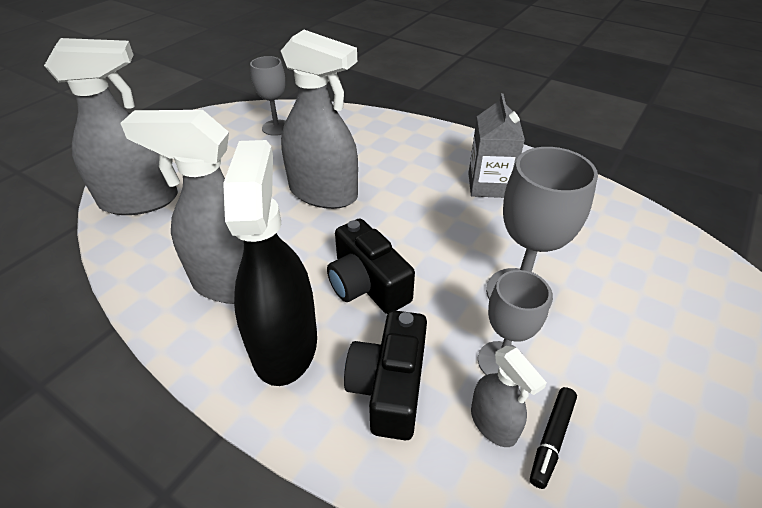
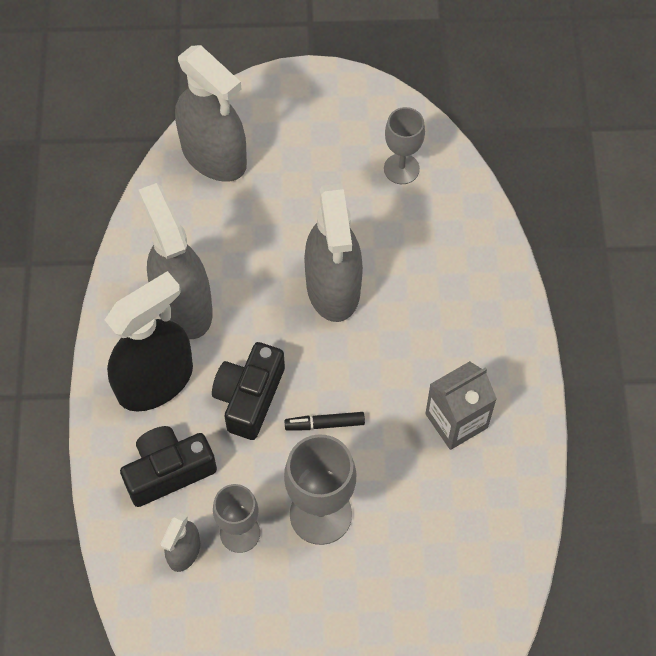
camera: 55 degrees right, 20 degrees up
black marker [530,387,577,489] -> black marker moved to [284,412,365,430]

